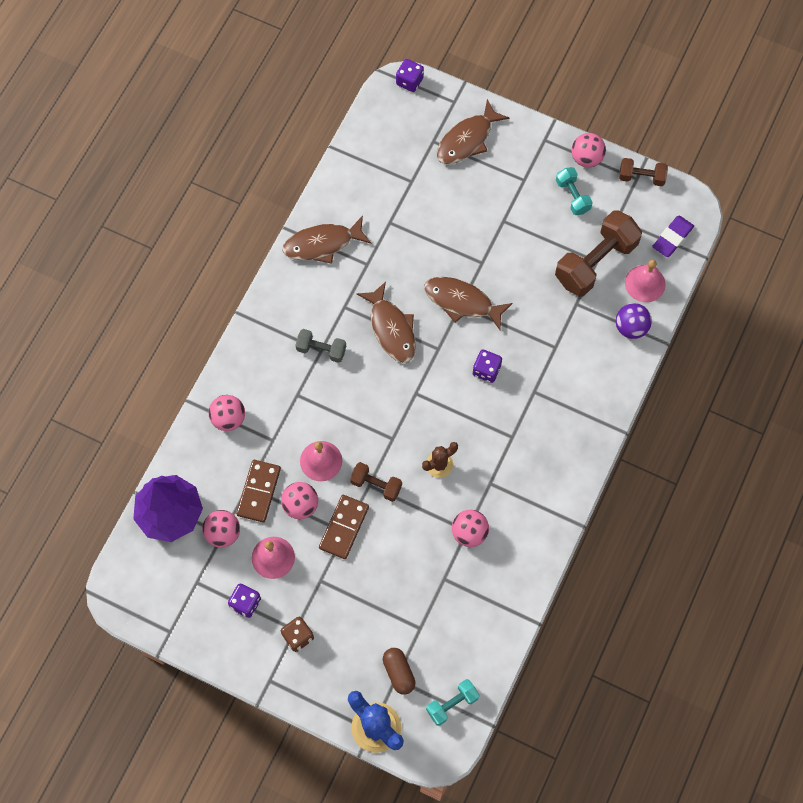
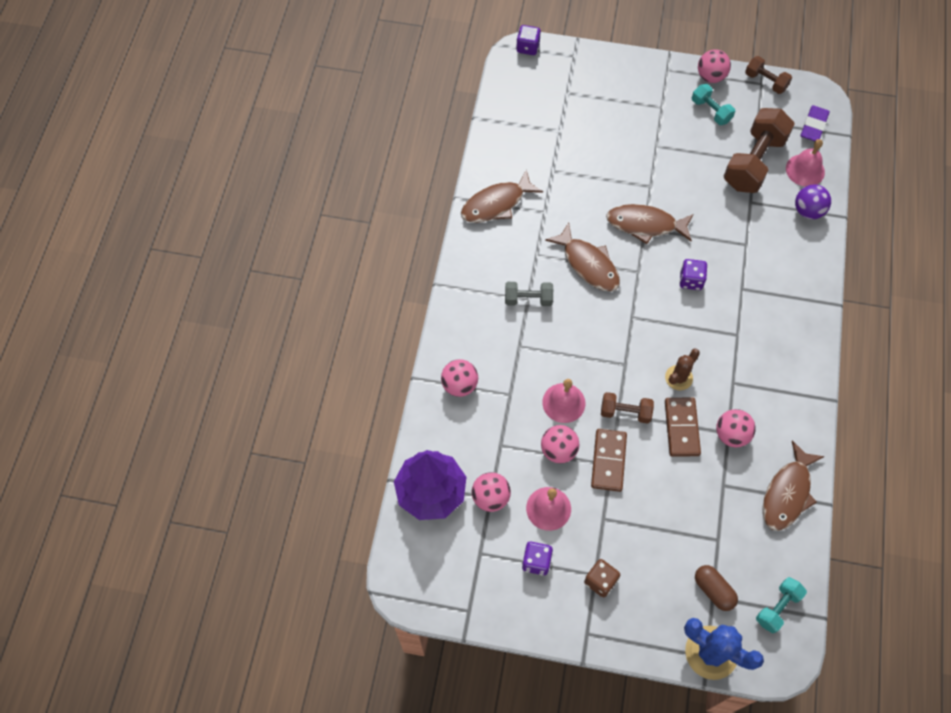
camera: 15 degrees left, 5 degrees down
brown domino [236,460,281,522] -> brown domino moved to [665,398,701,457]
brown fish [437,99,510,164] -> brown fish moved to [763,440,825,531]
brown dumbbell [619,158,668,186] -> brown dumbbell turned 45 degrees clockwise [745,56,792,94]

